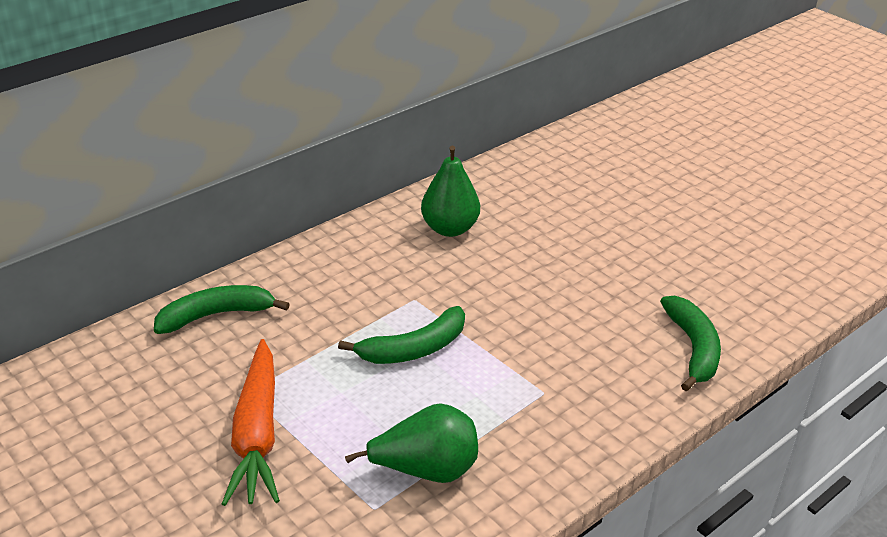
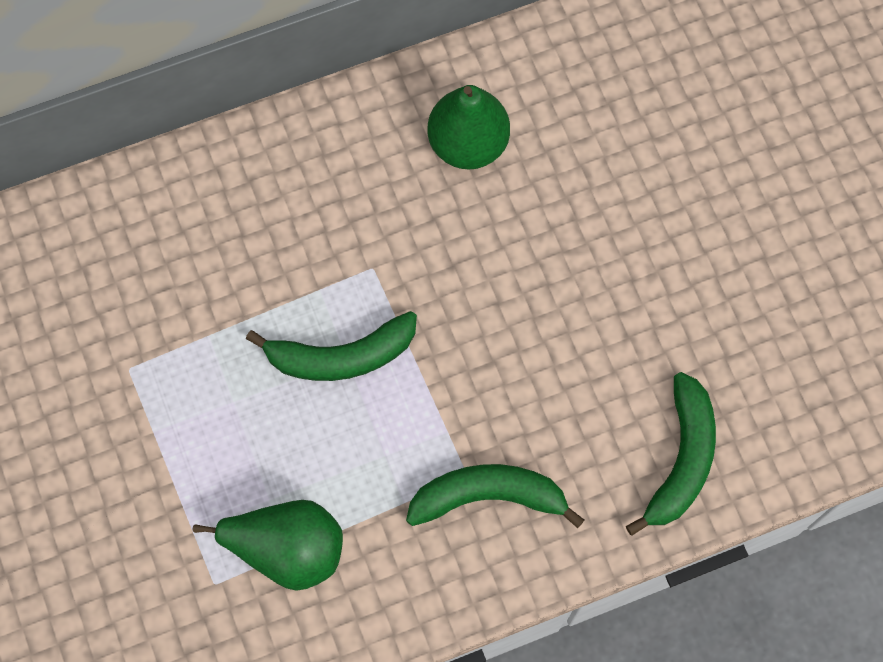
camera: 20 degrees right, 35 degrees up
green banana [154,285,290,334] -> green banana moved to [406,464,584,528]
orange carrot [222,339,280,506] -> none

